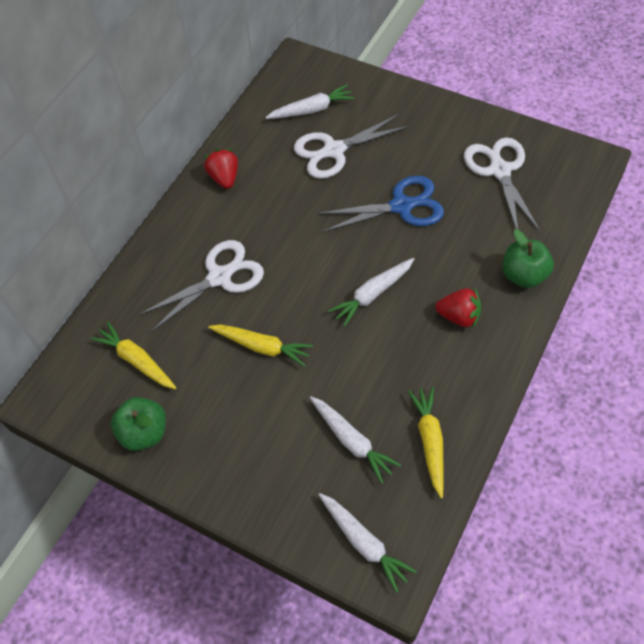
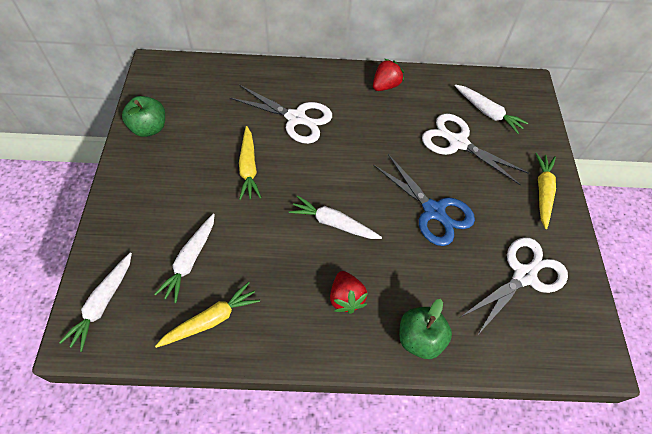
camera: 55 degrees right, 0 degrees up
yellow carrot [90,322,176,389] -> yellow carrot moved to [535,153,556,229]

